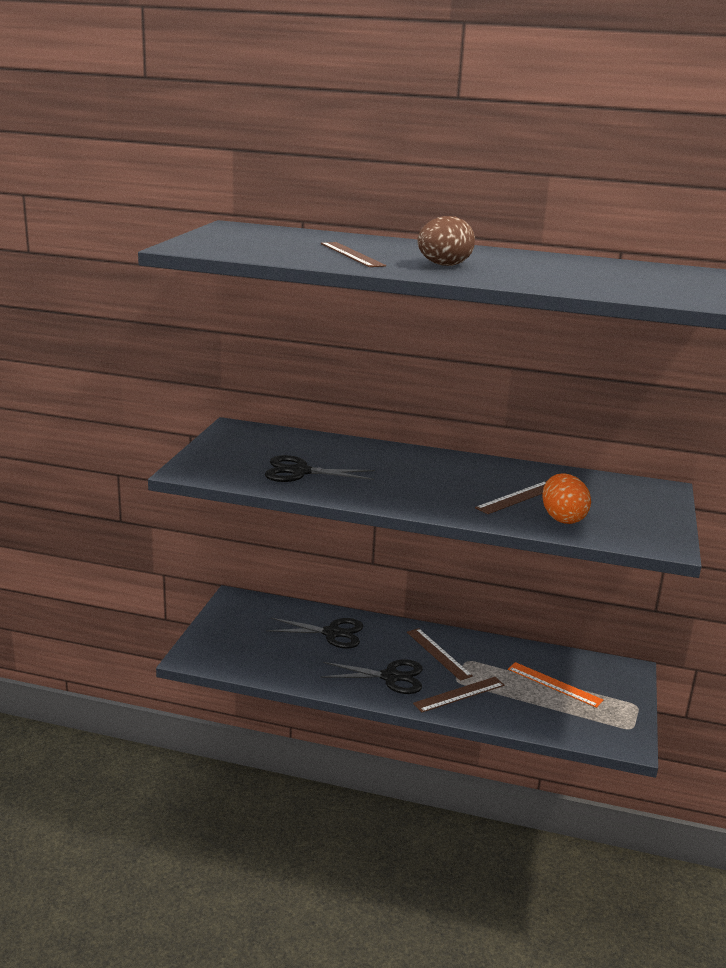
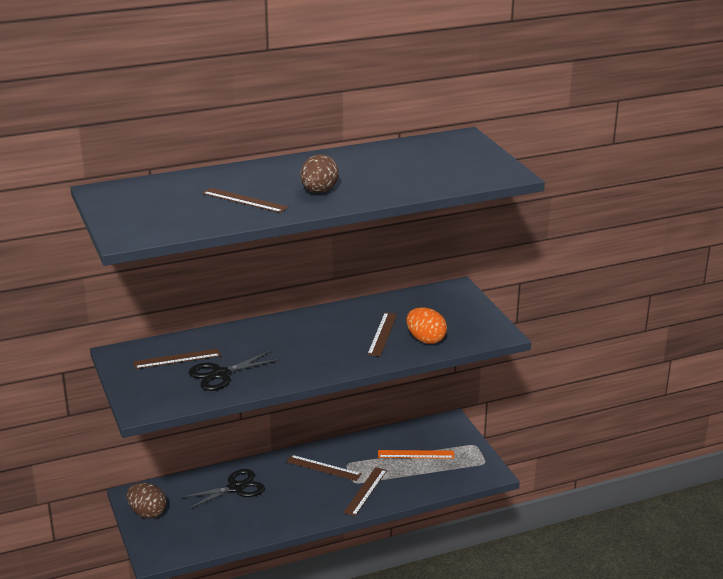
camera: 35 degrees left, 5 degrees up
black scissors [320,659,422,694] -> none
none -> brown egg [127,482,166,518]
none -> brown ruler [133,349,221,369]

